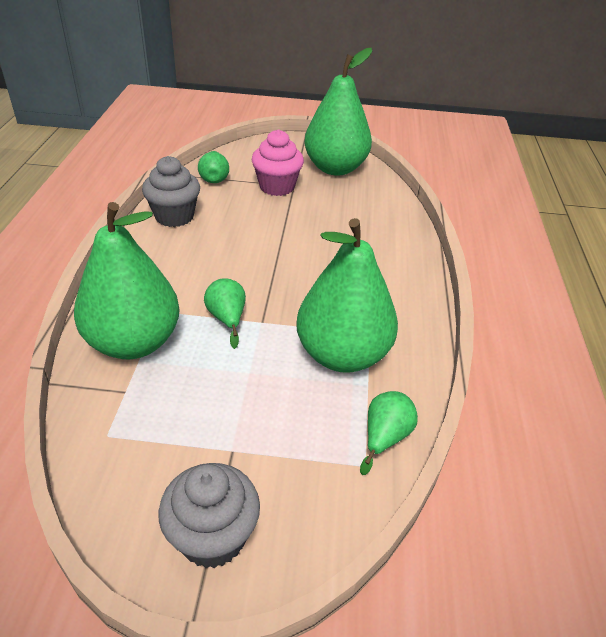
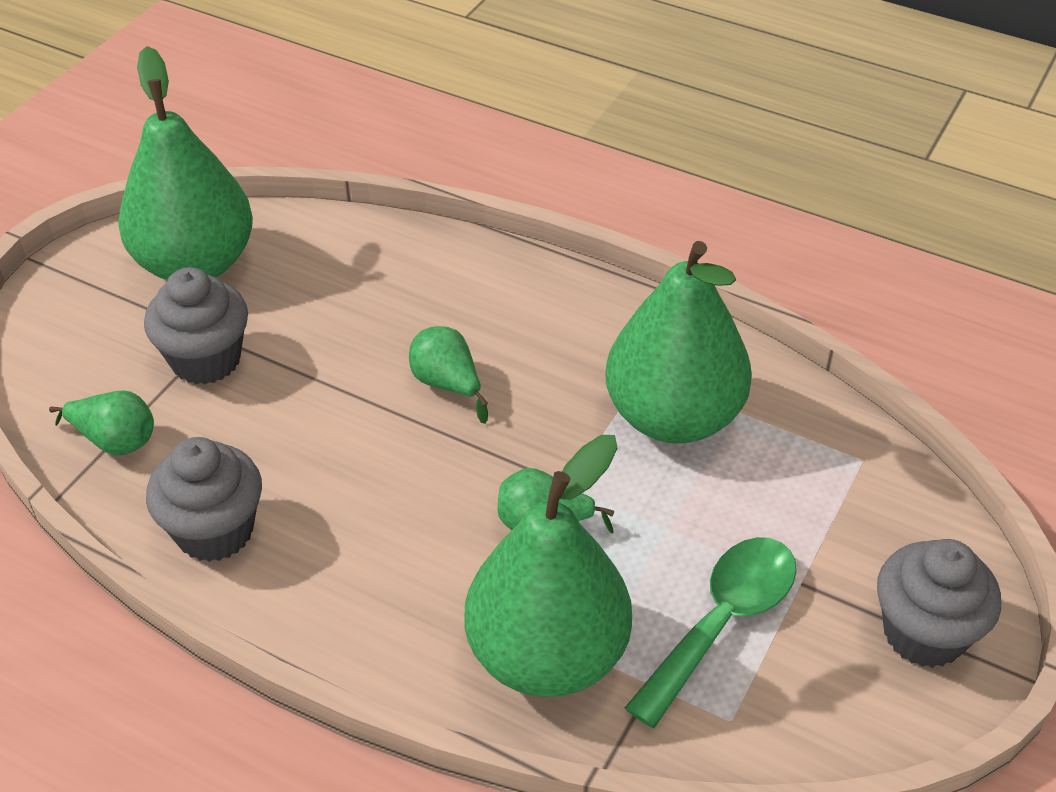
camera: 65 degrees left, 5 degrees up
pink cupcake [252,129,304,196] -> grey cupcake [144,267,248,384]
green pear [360,391,418,475] -> green pear moved to [409,326,488,424]
none -> green spoon [625,537,796,728]

